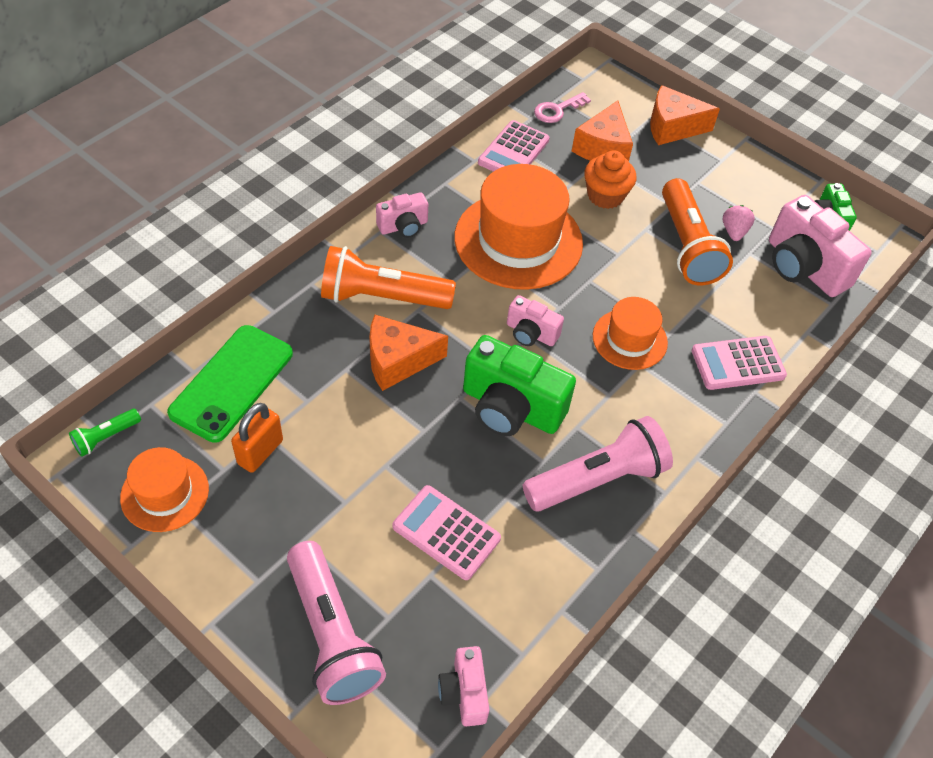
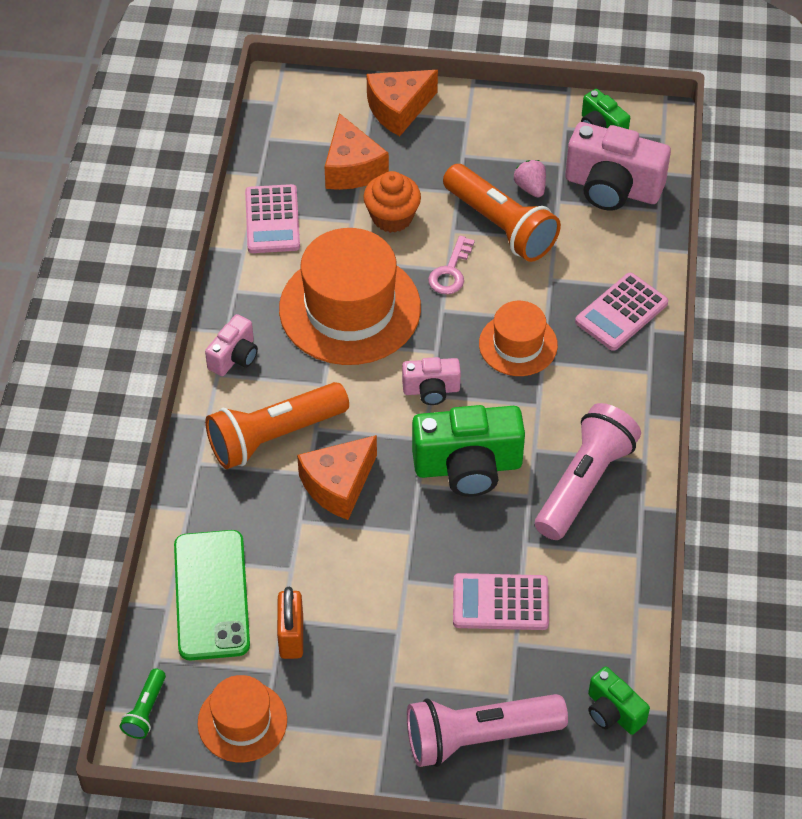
camera: 30 degrees left, 0 degrees up
pink flashlight [287,541,386,705] -> pink flashlight turned 135 degrees clockwise [407,694,568,767]
pink camera [438,646,489,726] -> green camera [588,666,650,735]
pink key [534,92,591,123] -> pink key moved to [428,235,475,295]

